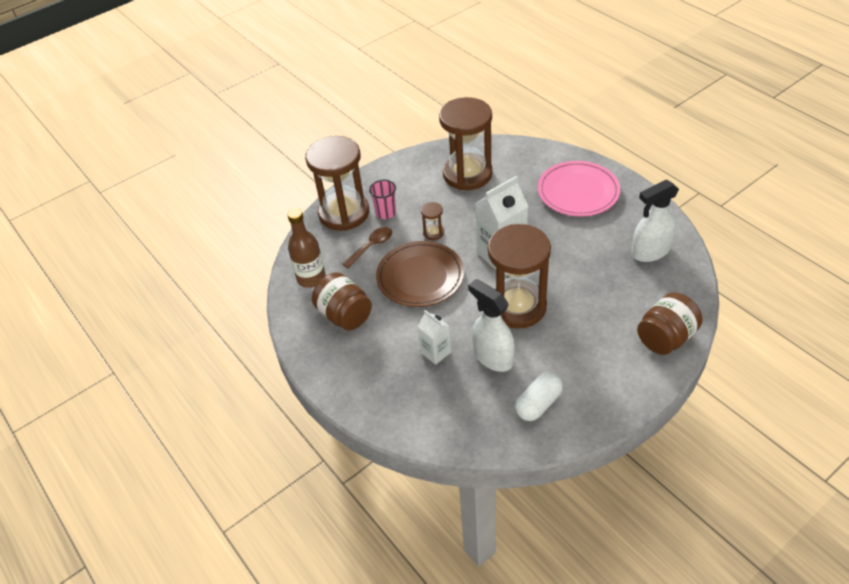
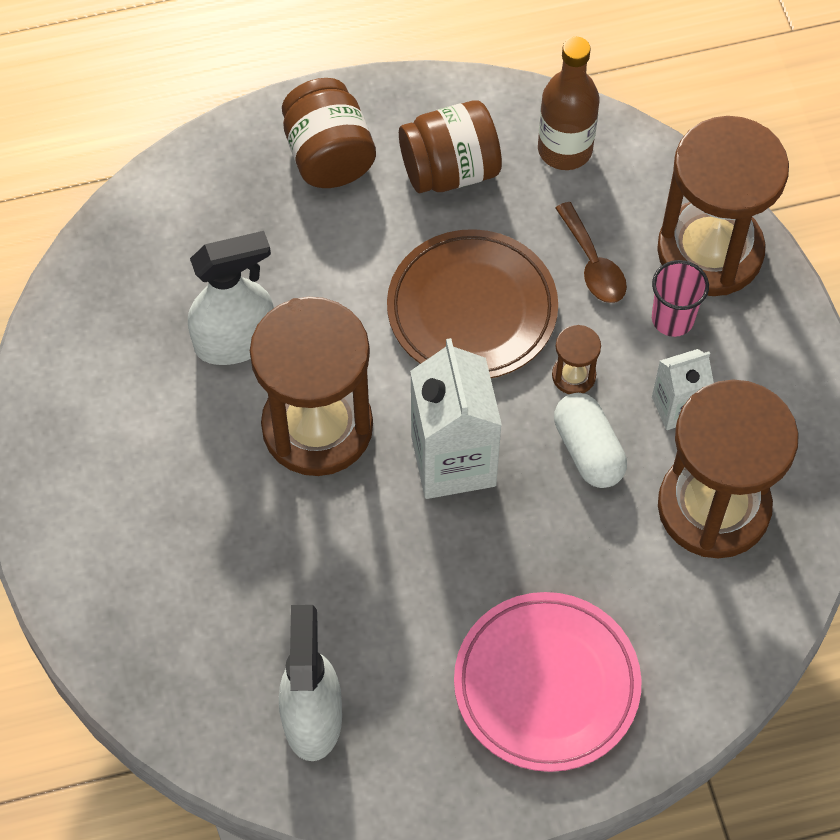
camera: 110 degrees right, 15 degrees up
white carton [418,310,451,365] -> white carton moved to [652,349,714,430]
white capsule [515,372,563,421] -> white capsule moved to [554,393,627,488]
brown jar [637,292,703,355] -> brown jar moved to [282,78,376,188]

